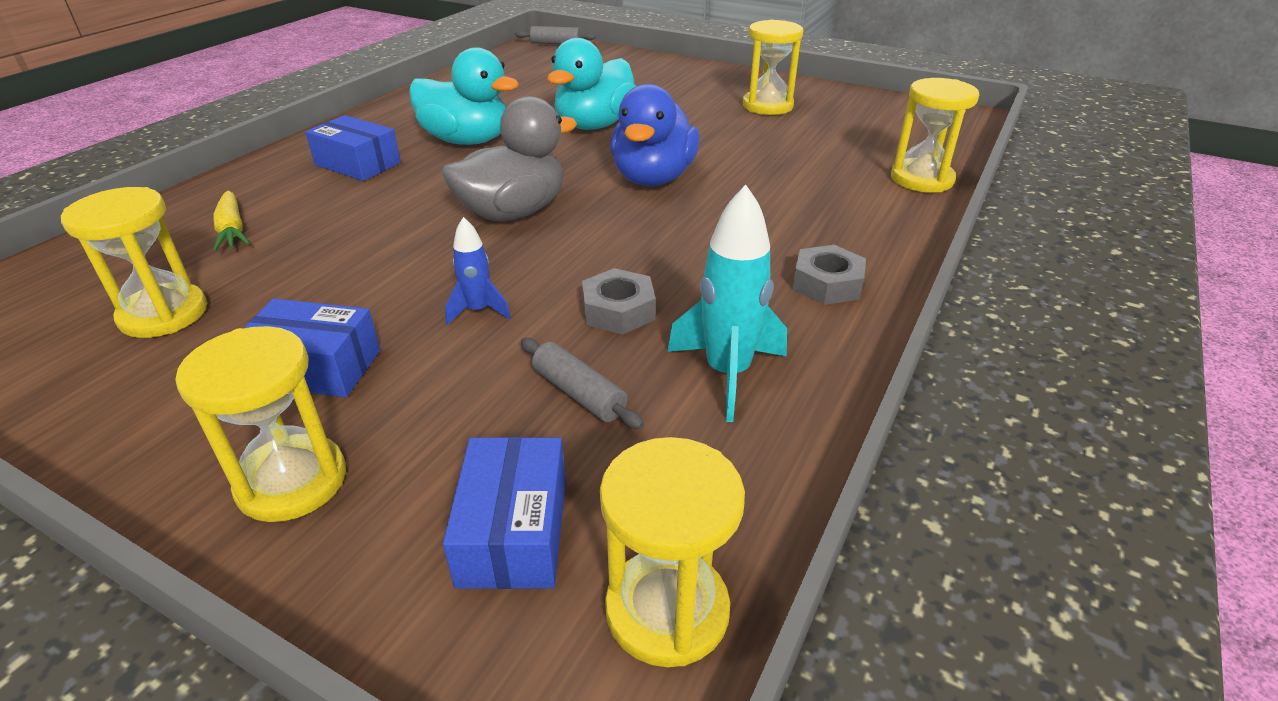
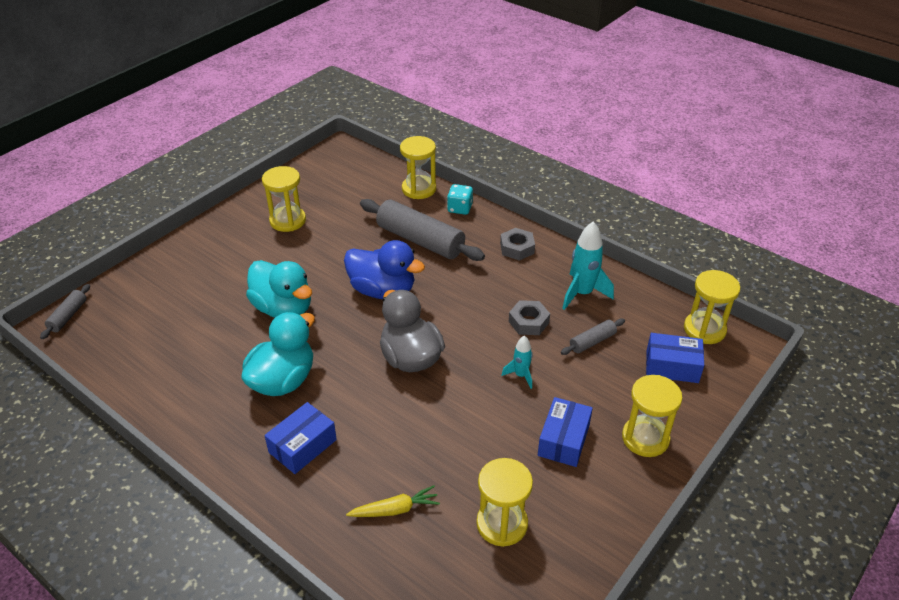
camera: 80 degrees left, 5 degrees up
blue rocket [445,217,511,325] -> turquoise rocket [502,335,533,389]
none -> grey rolling pin [360,199,485,261]
none -> turquoise dice [447,184,473,215]

